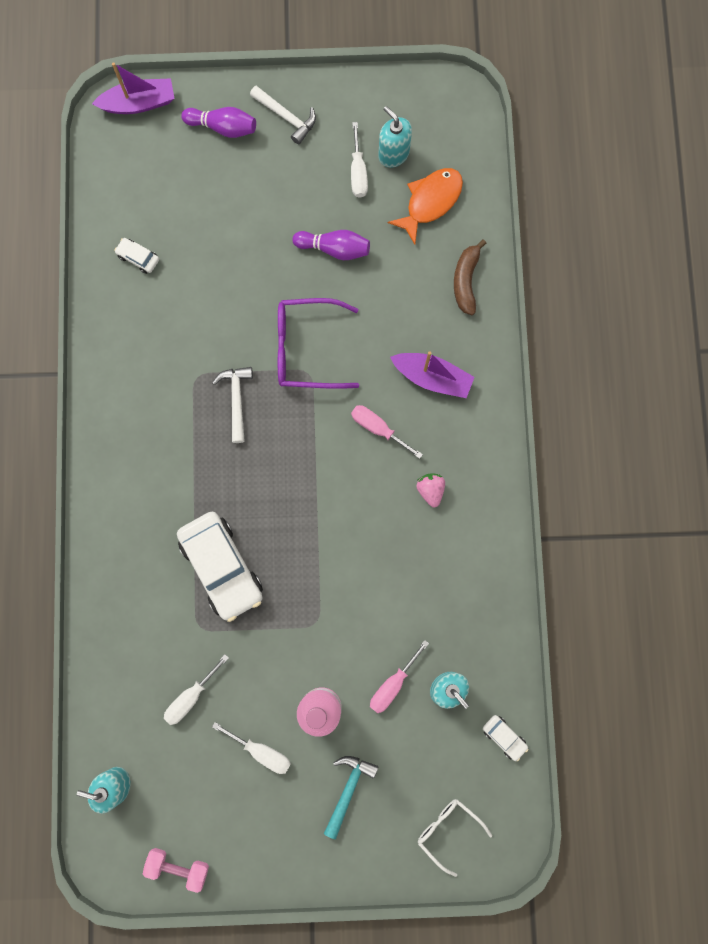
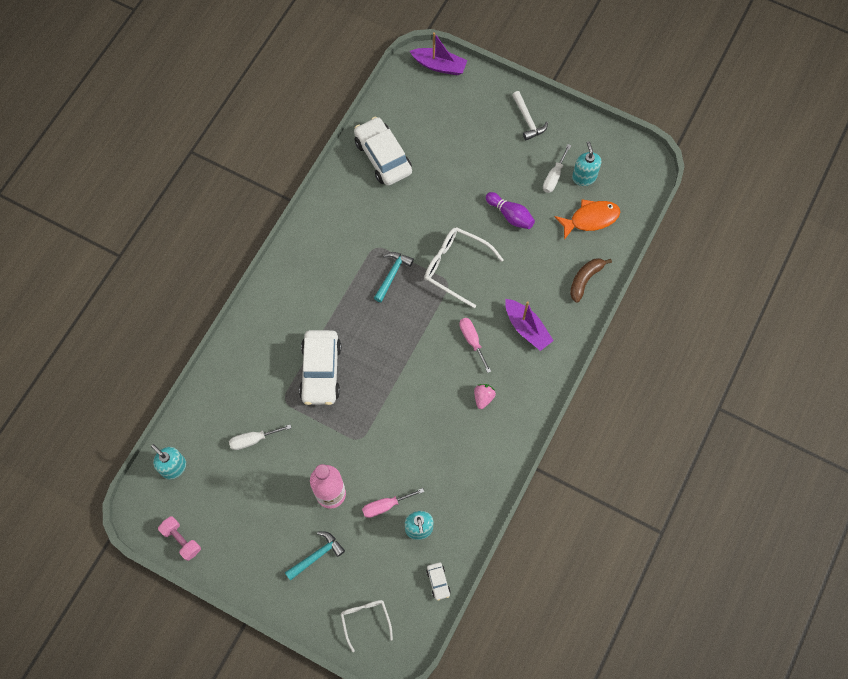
camera: 30 degrees right, 10 degrees down
white car [114,238,159,274] -> white car [354,117,412,186], size x2.30
purple bowling pin [181,107,256,138] -> none
white hammer [212,367,253,443] -> turquoise hammer [374,252,414,302]
white screwdriver [212,722,291,774] -> none
purple glasses [278,298,359,389] -> white glasses [424,227,503,308]

